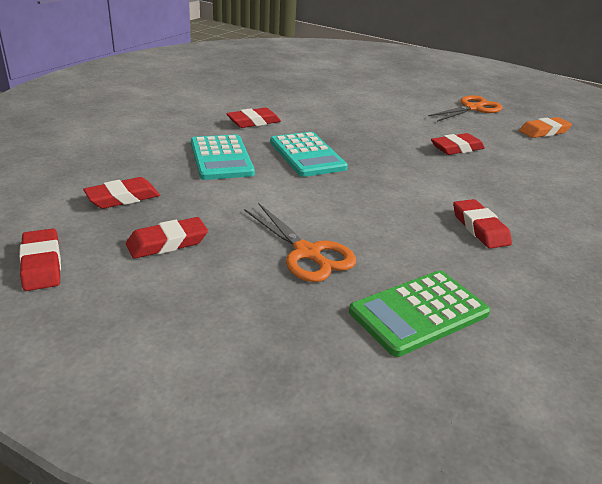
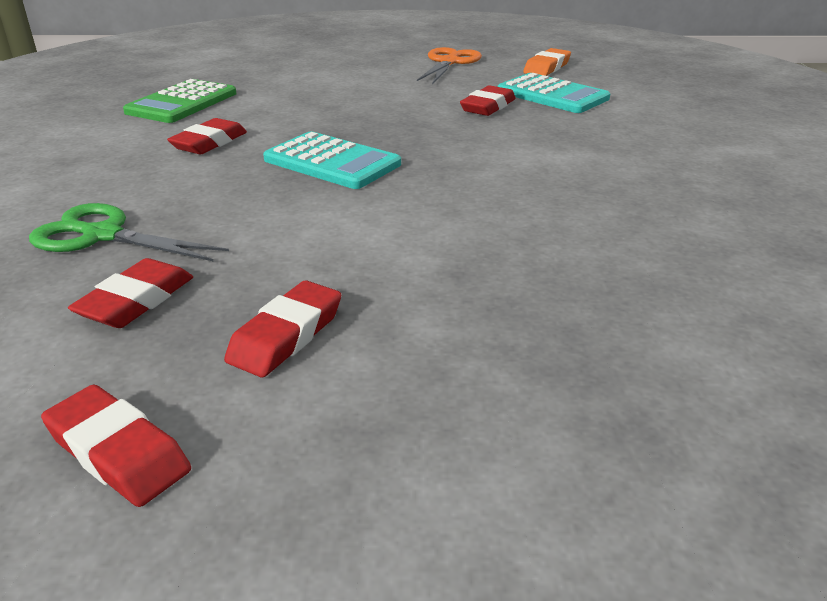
camera: 30 degrees left, 0 degrees up
turquoise calculator [191,134,255,180] -> turquoise calculator moved to [498,73,610,113]
orange scissors [244,204,356,282] -> none
green calculator [349,271,490,357] -> green calculator moved to [123,79,237,123]
red eraser [453,199,512,249] -> none
none -> green scissors [29,203,229,262]

